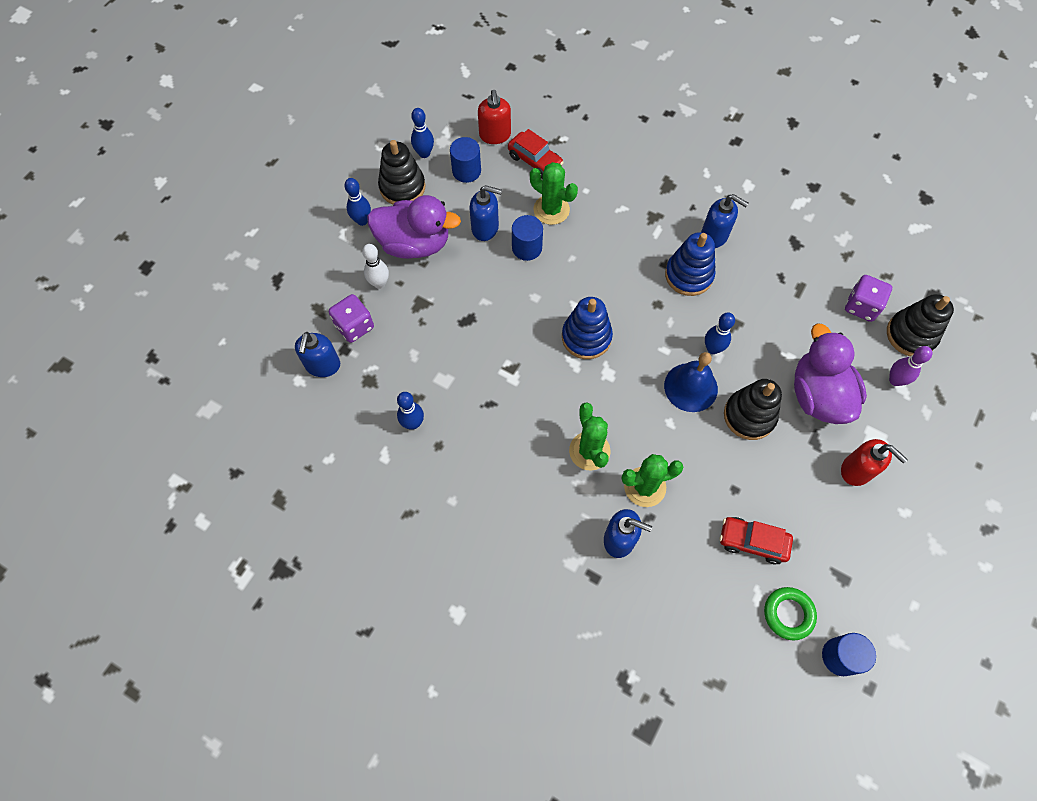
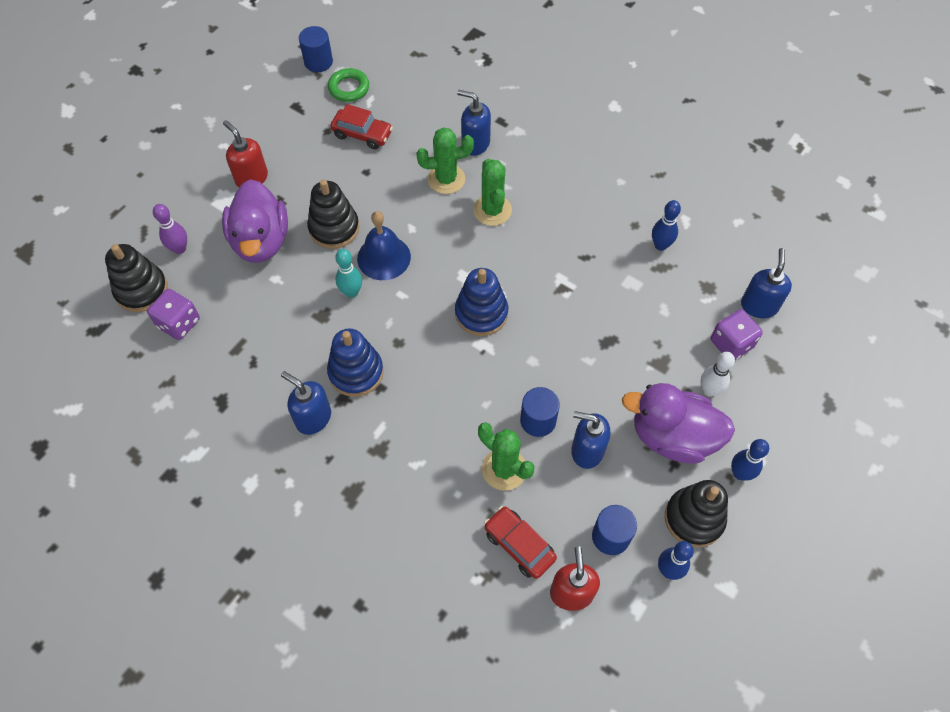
camera: 175 degrees left, 5 degrees down
blue bowling pin [705,312,735,354] -> turquoise bowling pin [335,249,362,298]

